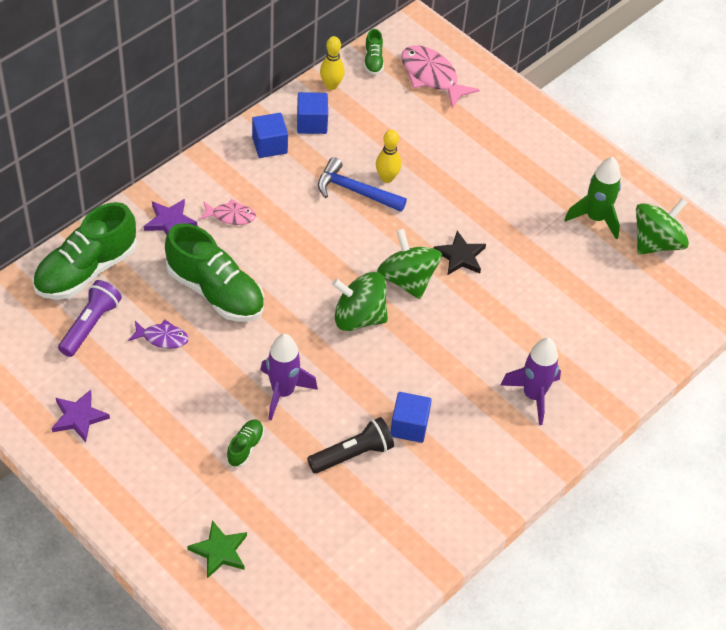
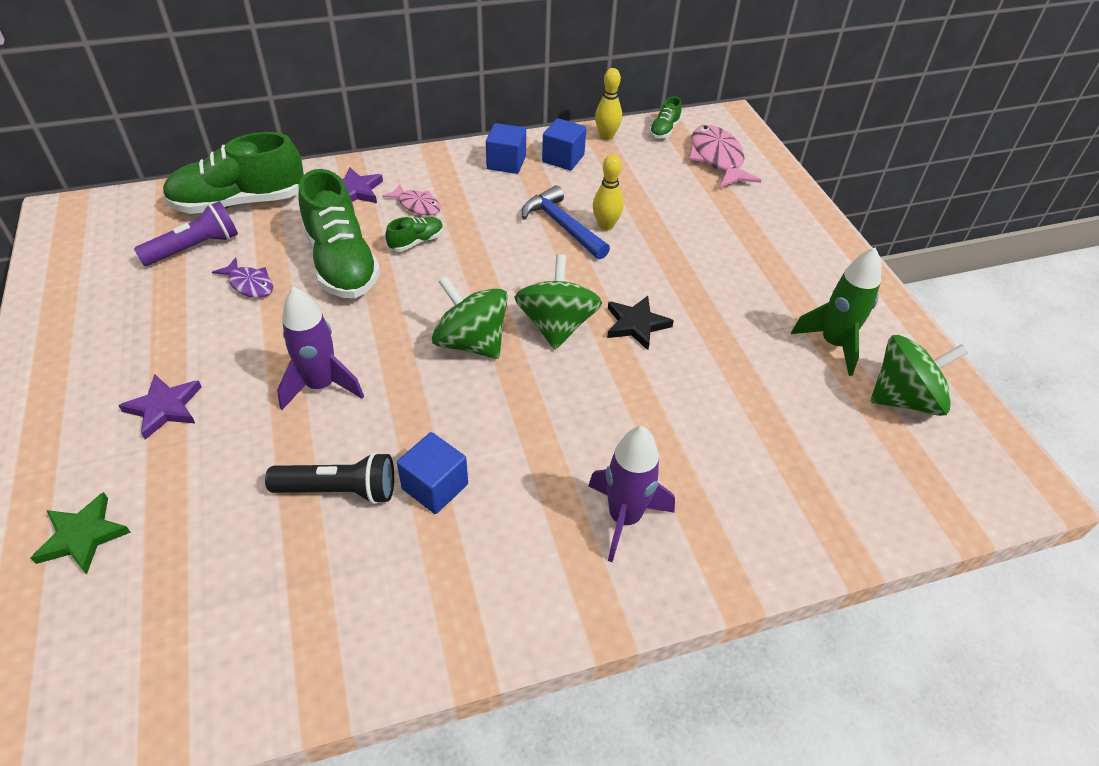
camera: 30 degrees right, 5 degrees down
purple star [52,390,110,442] -> purple star moved to [118,374,202,440]
green shoe [226,419,264,467] -> green shoe moved to [385,217,443,252]

